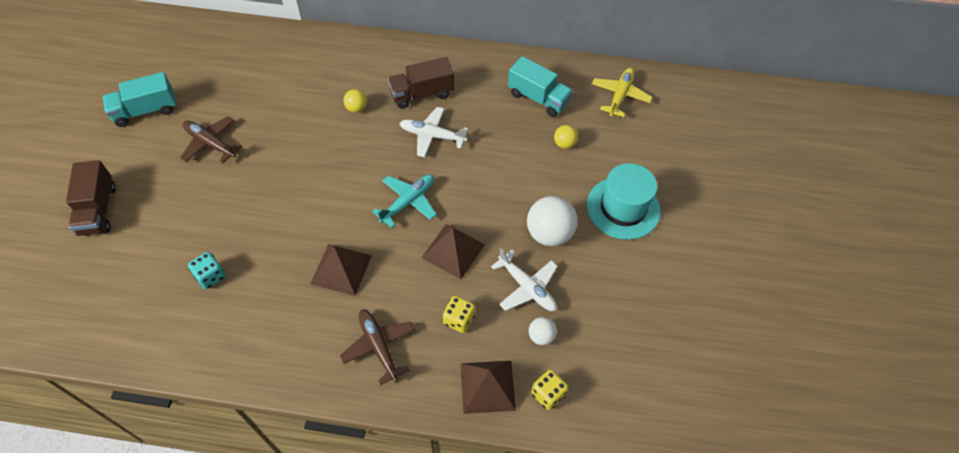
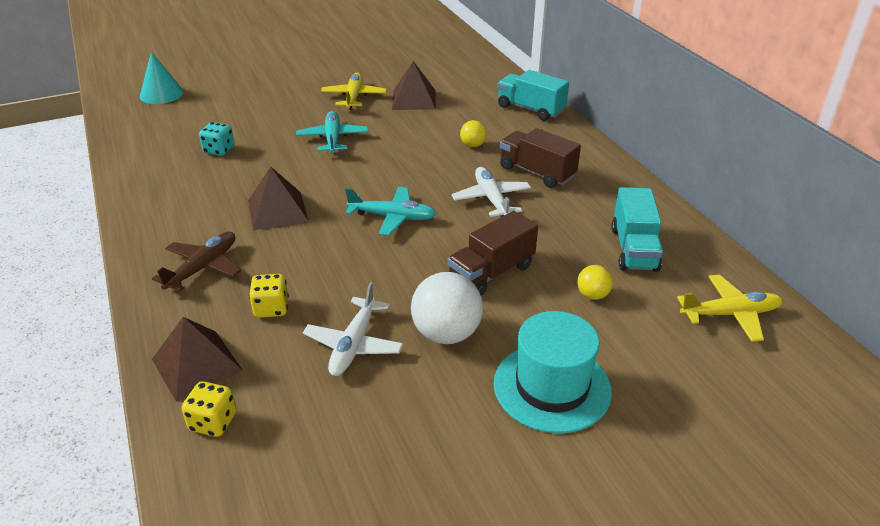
camera: 60 degrees right, 20 degrees down
brown truck [66,160,116,236] -> brown truck moved to [447,211,538,296]
turquoise truck [102,72,177,127] -> turquoise truck moved to [497,70,569,121]
brown plane [180,116,242,163] -> yellow plane [321,73,387,110]
brown pyramid [421,224,485,279] -> brown pyramid moved to [392,61,436,110]
white ball [529,317,557,345] -> none
none -> turquoise cone [140,52,184,104]
none -> turquoise plane [296,111,368,153]

